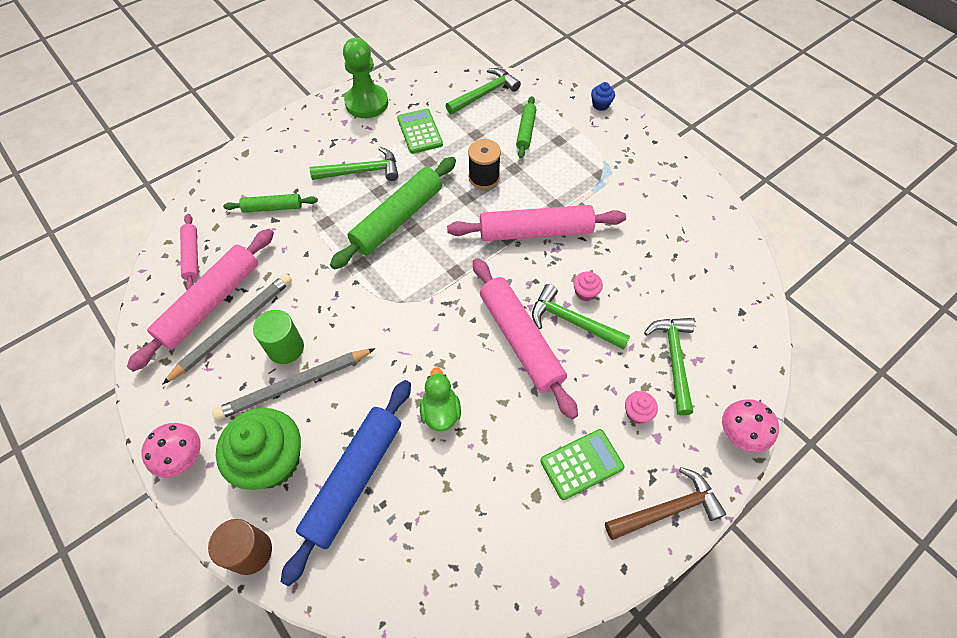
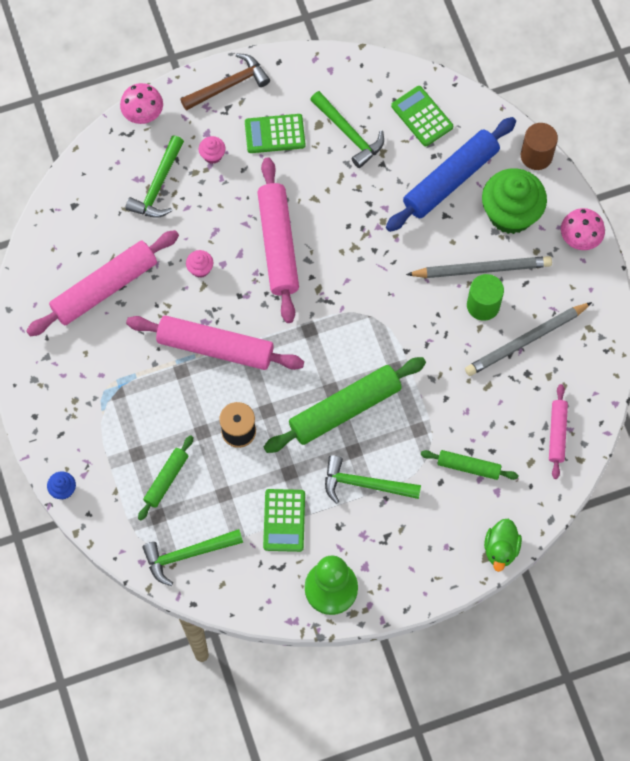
camera: 160 degrees left, 10 degrees up
pink rolling pin [127,229,274,372] -> pink rolling pin moved to [26,230,179,336]
green duck [420,367,461,431] -> green duck moved to [484,519,522,572]
green hammer [532,284,630,350] -> green hammer moved to [310,91,384,168]
brown hammer [605,467,726,540] -> brown hammer turned 150 degrees clockwise [180,53,270,111]
none -> green calculator [391,86,453,146]

